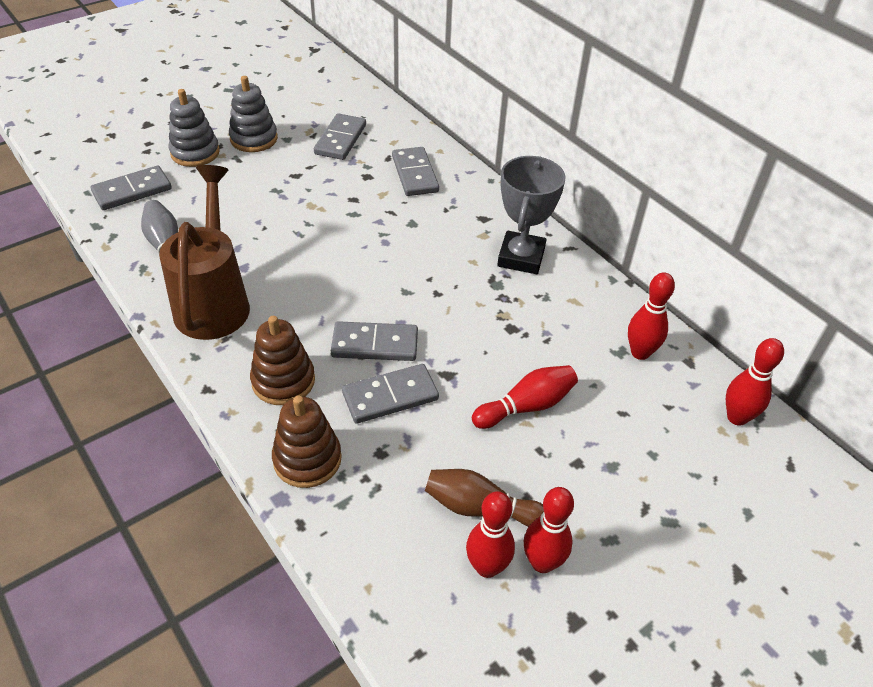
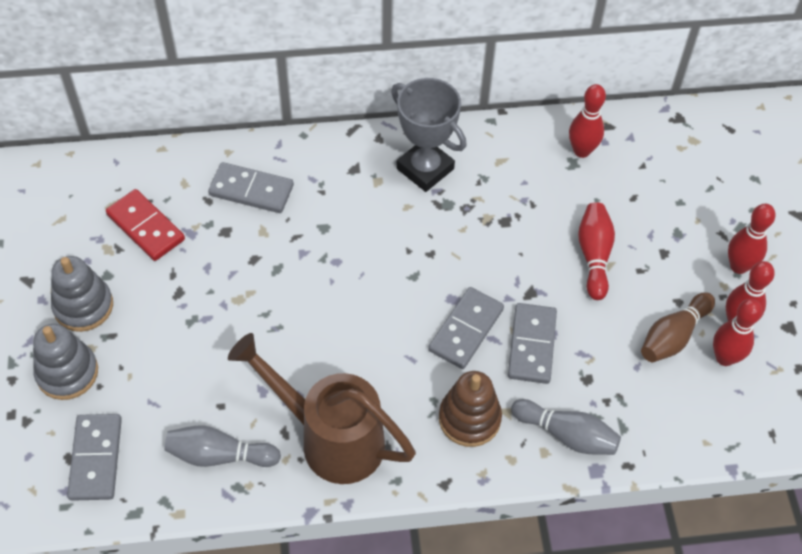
camera: 60 degrees left, 10 degrees up
brown stacking toy [272,396,342,488] -> grey bowling pin [511,399,621,455]
grey domino [314,113,366,160] -> red domino [106,189,185,261]
red bowling pin [726,338,784,426] -> red bowling pin moved to [728,204,776,274]

